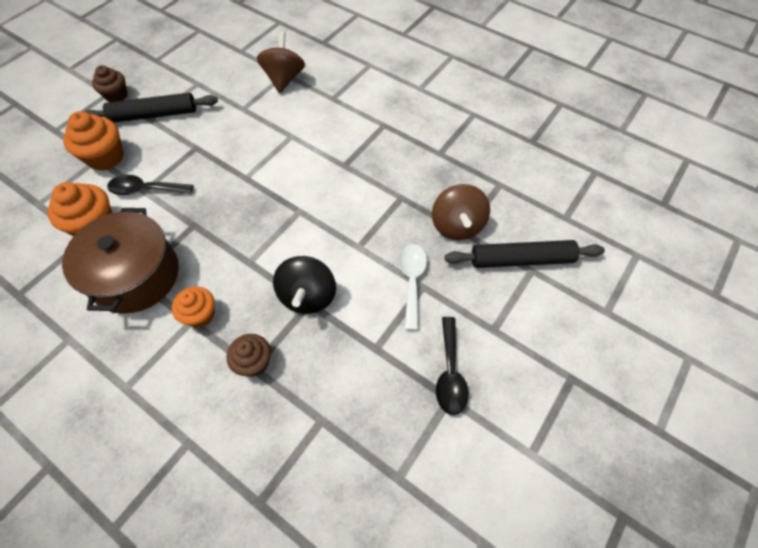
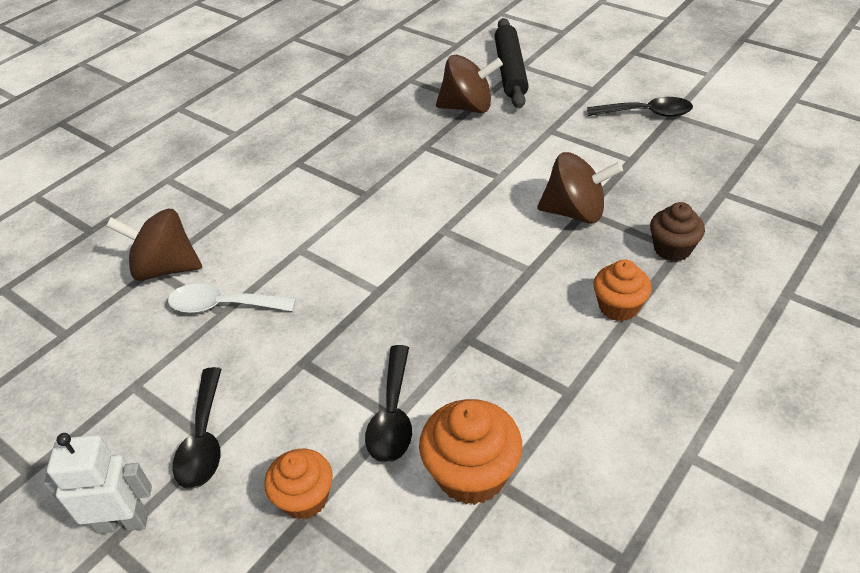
camera: 85 degrees left, 15 degrees down
brown pot [62,208,179,314] -> none
orange cupcake [63,111,124,171] -> orange cupcake [264,449,333,519], size x0.67
black rolling pin [84,93,218,123] -> black spoon [172,367,221,489]
brown cupcake [92,65,128,102] -> white robot [44,433,152,534]
black spinning top [273,256,336,314] -> brown spinning top [537,152,623,223]
white spoon [399,244,427,330] -> white spoon moved to [168,283,296,313]

